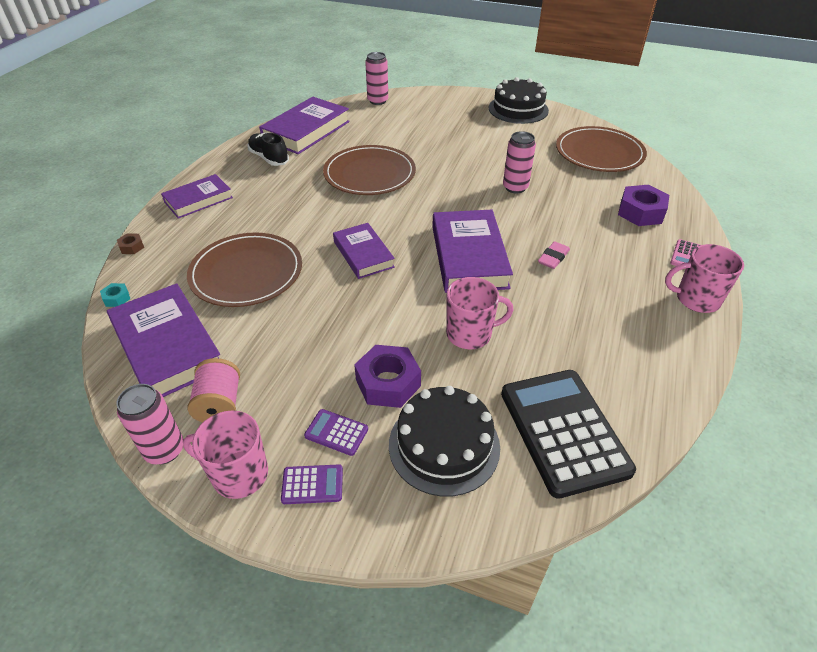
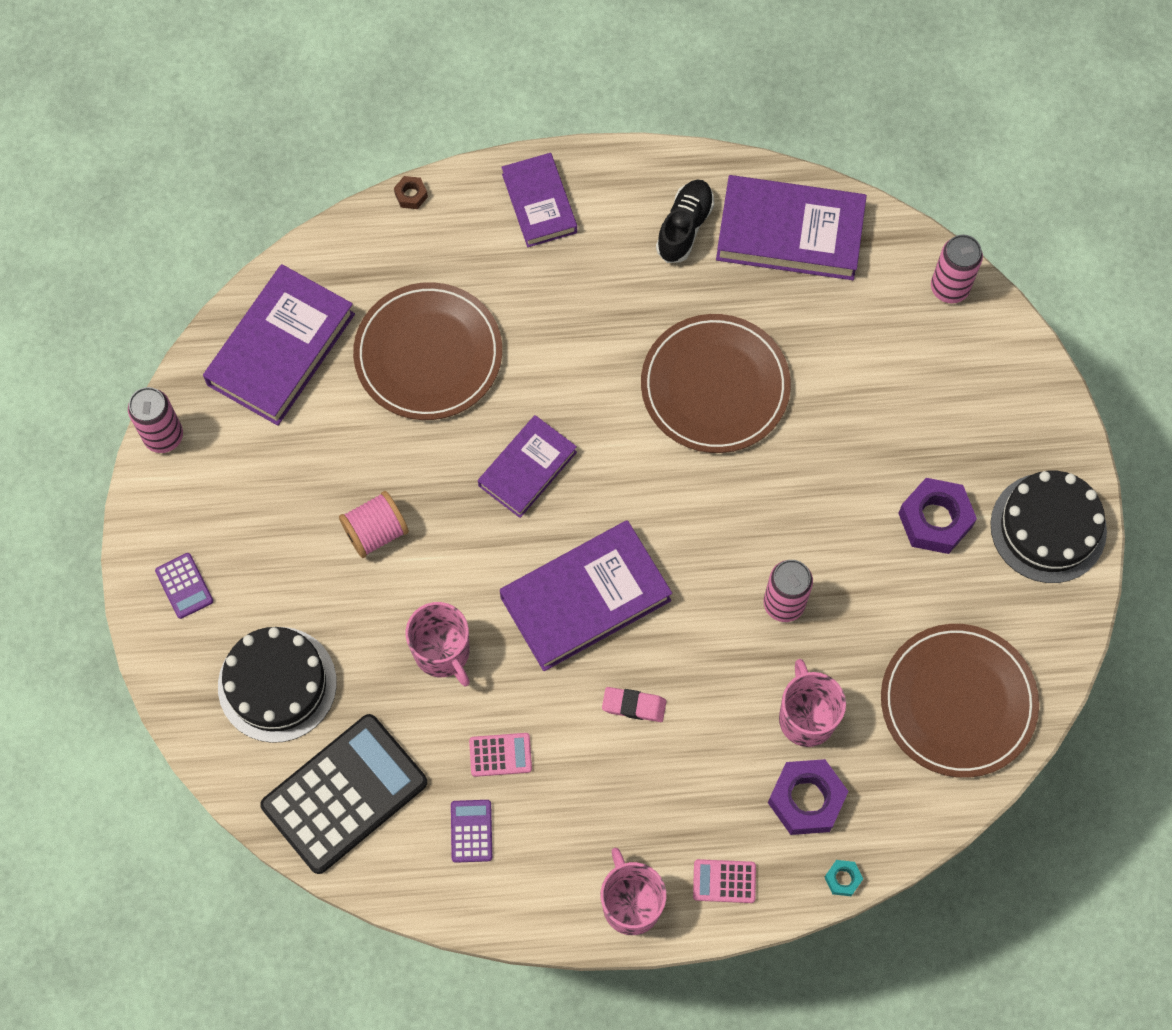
camera: 65 degrees right, 25 degrees up
turquoise nut [100,283,130,307] -> turquoise nut moved to [824,860,863,896]
purple book [161,174,233,219] -> purple book turned 45 degrees clockwise [501,153,577,247]
pink mug [183,410,268,499] -> pink mug moved to [779,659,846,747]
pink spool [188,358,240,423] -> pink spool moved to [339,491,409,558]
purple calculator [304,409,368,456] -> purple calculator moved to [451,800,492,863]
purple nut [354,345,421,408] -> purple nut moved to [898,478,977,554]
none -> pink calculator [469,733,532,777]

